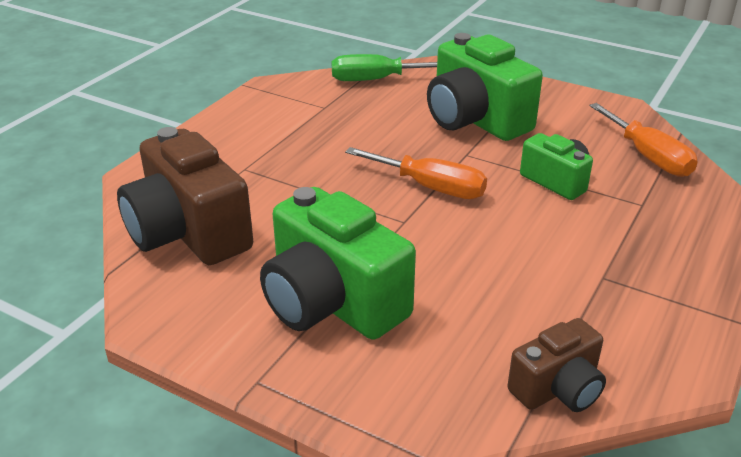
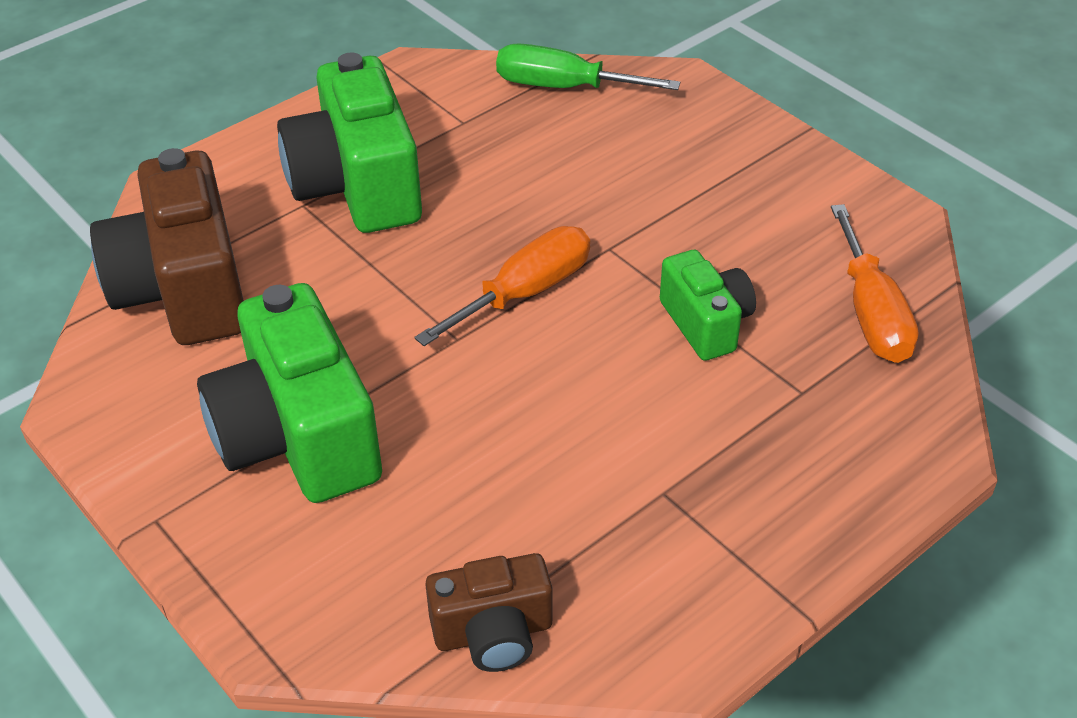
camera: 20 degrees right, 10 degrees up
orange screwdriver [345,147,487,199] -> orange screwdriver turned 90 degrees counterclockwise [414,226,590,346]
green camera [427,33,543,141] -> green camera moved to [277,53,422,233]

